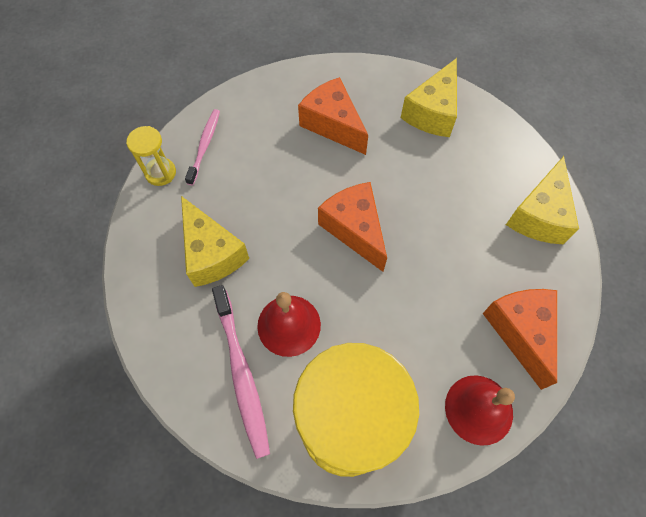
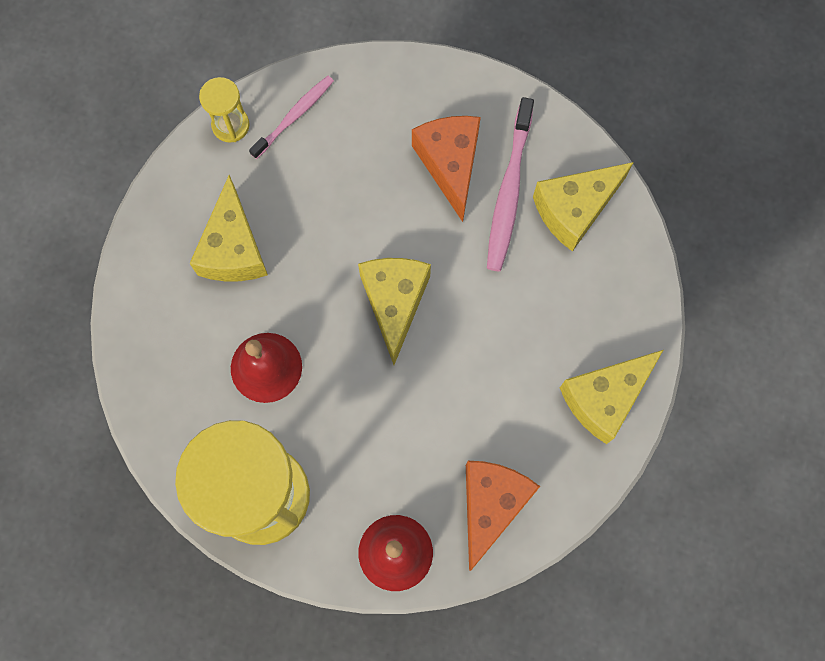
camera: 30 degrees right, 10 degrees up
pink toothbrush [212,285,270,459] -> pink toothbrush moved to [487,97,534,271]
orange cheese [318,182,387,272] -> yellow cheese [358,258,431,365]

